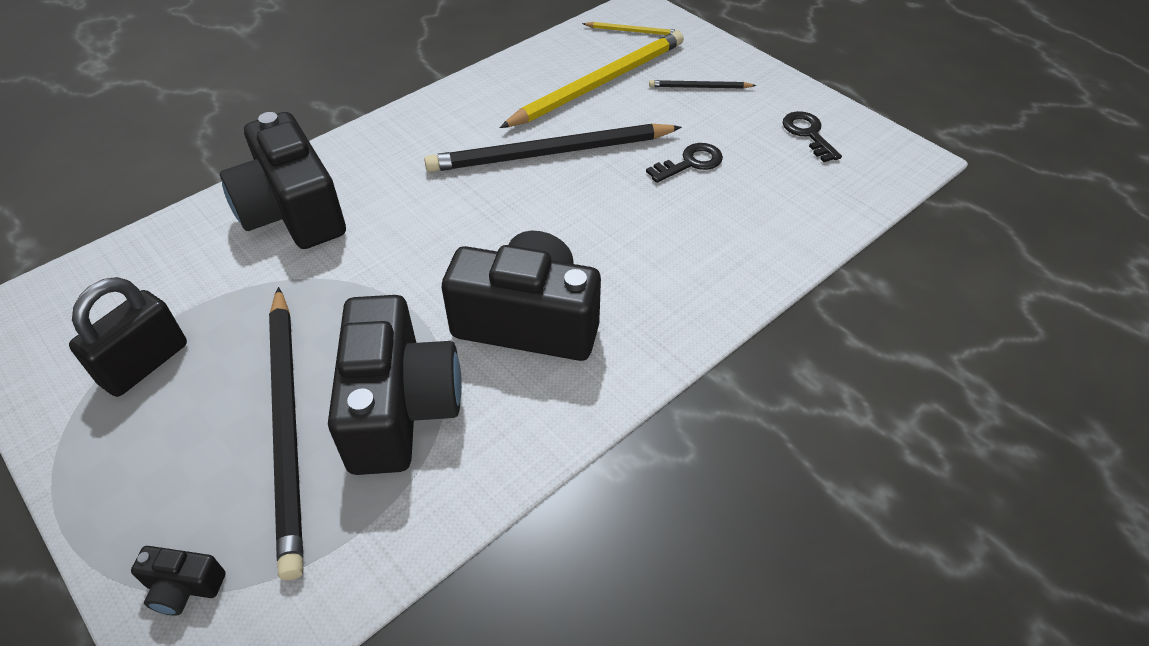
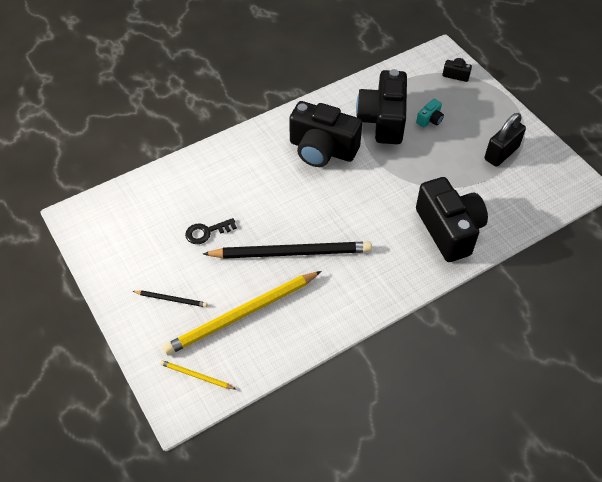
camera: 170 degrees left, 5 degrees up
black pencil [269,287,303,580] -> turquoise camera [416,99,444,128]
black key [783,111,842,162] -> none

